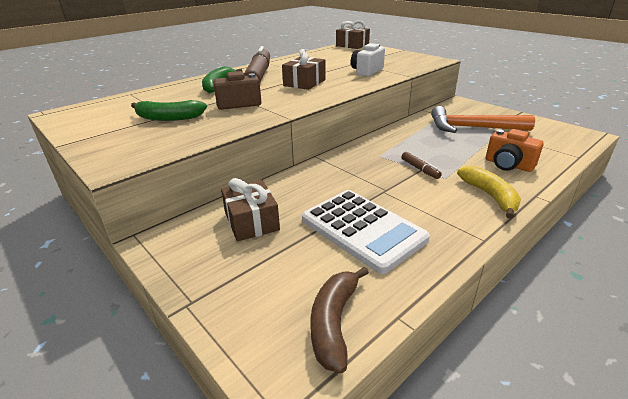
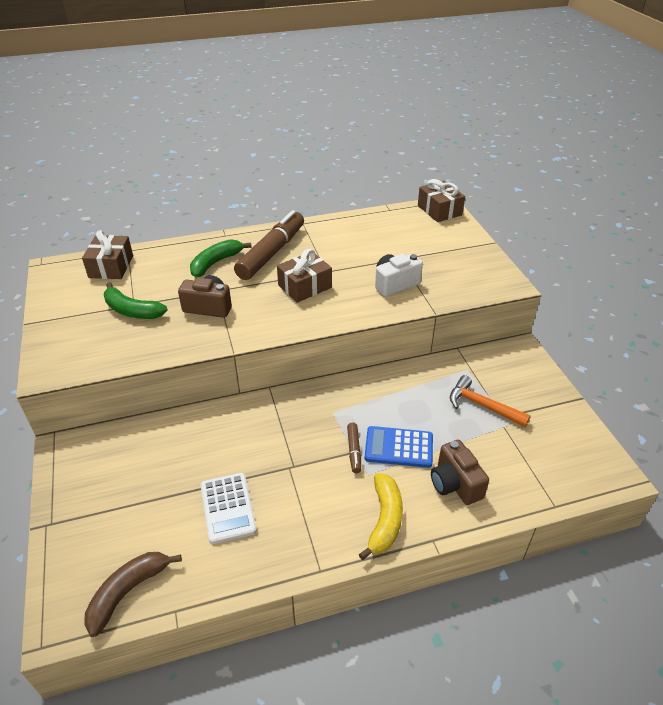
camera: 25 degrees right, 10 degrees up
brown gift [221,178,280,241] -> brown gift moved to [82,230,133,279]
white calculator [302,190,430,274] -> white calculator [201,473,257,544], size x0.65
orange hammer [431,106,535,133] -> orange hammer [450,375,531,427], size x0.66
orange camera [486,129,544,172] -> brown camera [431,440,489,505]
none -> blue calculator [365,426,433,468]

